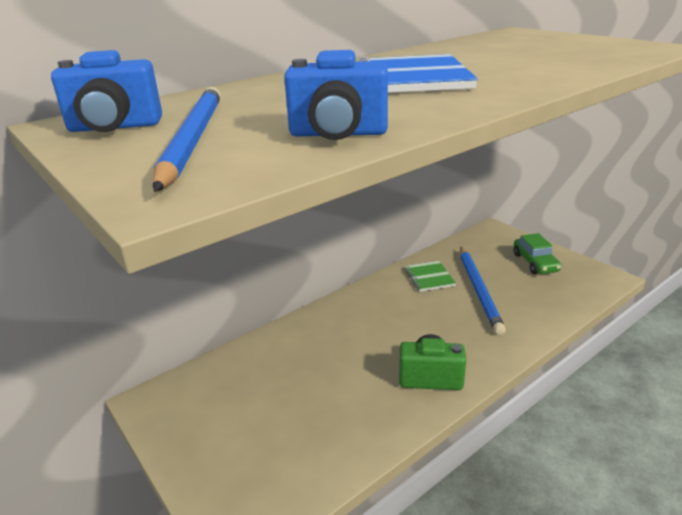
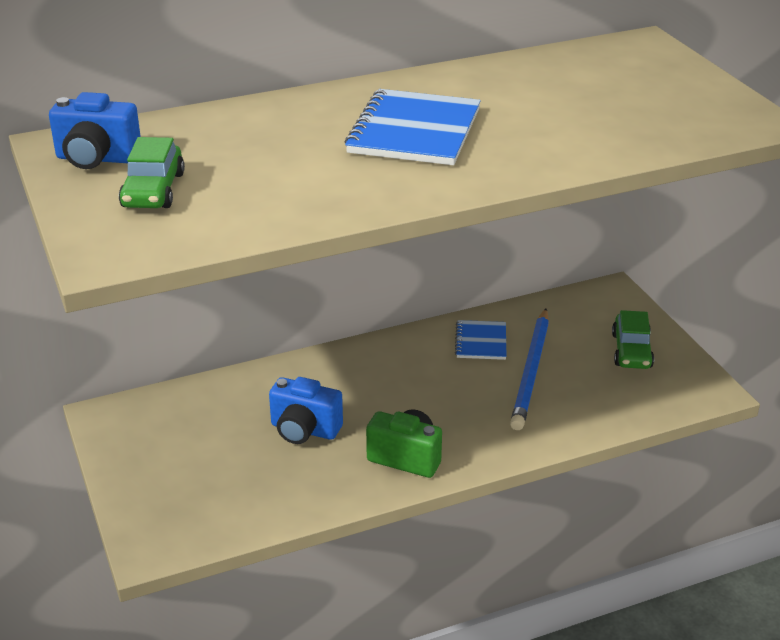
camera: 15 degrees right, 5 degrees up
blue pencil [153,87,221,192] -> green car [119,137,185,208]
blue camera [284,50,388,140] -> blue camera moved to [269,377,343,444]
green notebook [405,261,456,292] -> blue notebook [455,320,507,360]

